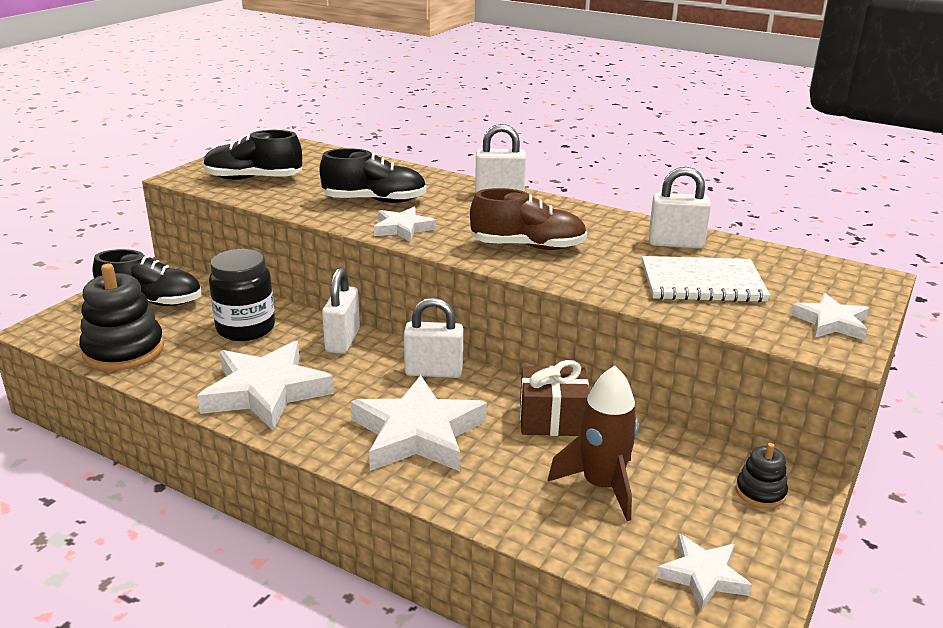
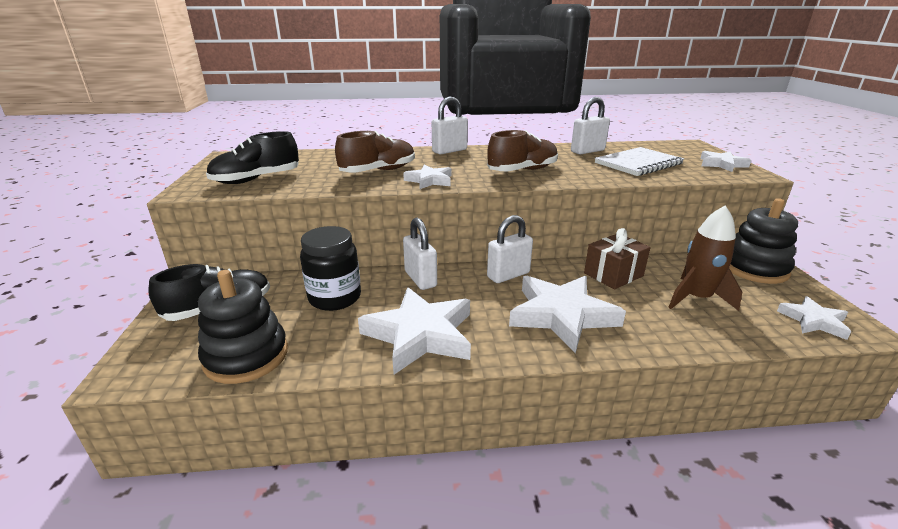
camera: 35 degrees left, 0 degrees up
black shoe [320,148,427,203] -> brown shoe [335,131,415,172]
black stacking toy [736,443,788,508] -> black stacking toy [729,198,798,284], size x1.96

